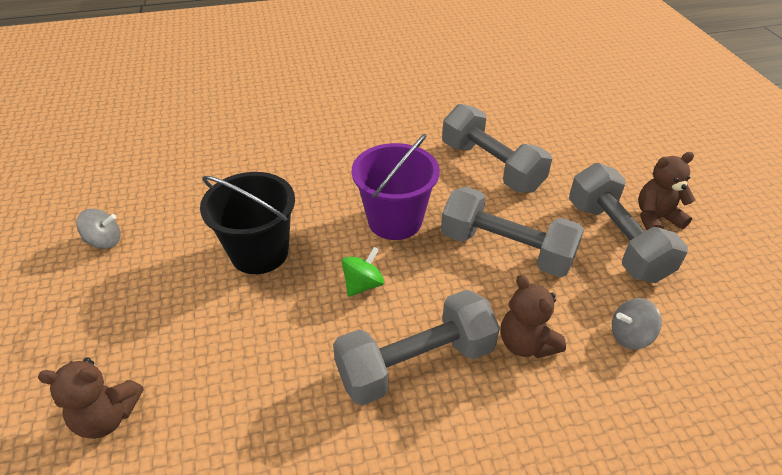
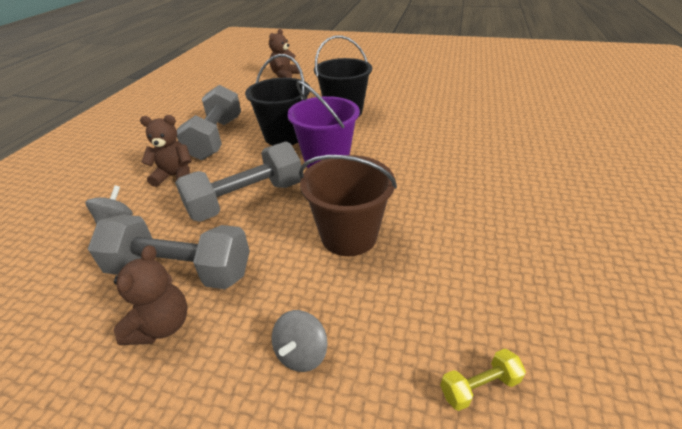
camera: 120 degrees right, 5 degrees down
grey spinning top [76,209,120,249] -> grey spinning top moved to [272,310,328,372]
green spinning top [342,247,384,297] -> black bucket [245,54,310,145]
grey dumbbell [442,104,552,193] -> brown bucket [299,155,397,256]
none -> yellow dumbbell [440,349,526,411]

